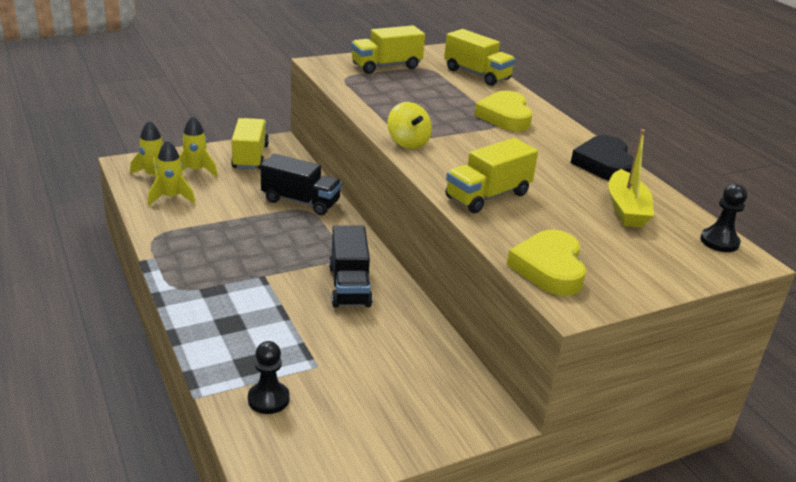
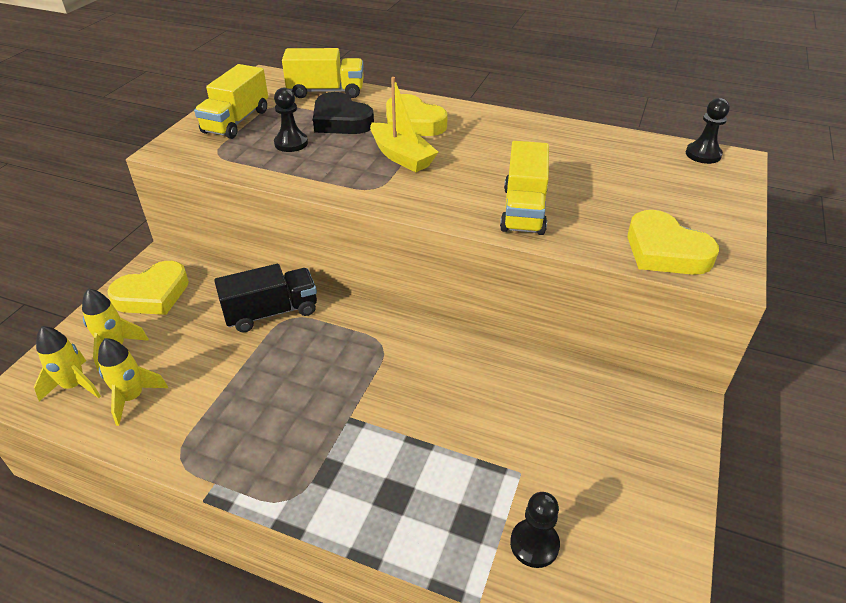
camera: 40 degrees left, 10 degrees up
yellow truck [231,118,269,170] -> yellow heart [107,261,189,315]
black truck [329,225,373,307] -> none
yellow spinning top [388,102,432,149] -> none
black heart [571,135,634,181] -> black heart moved to [313,92,374,134]
yellow boat [608,129,654,227] -> yellow boat moved to [370,77,438,172]
none -> black pawn [274,88,308,152]

